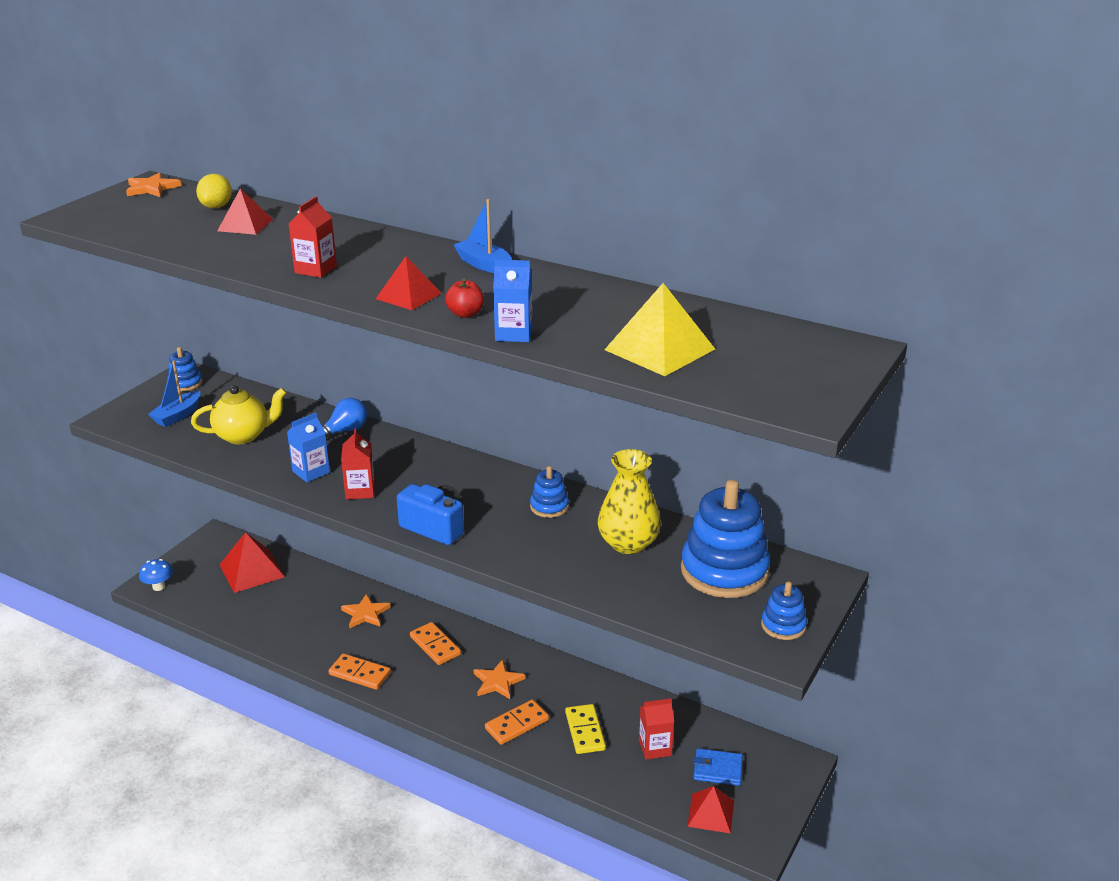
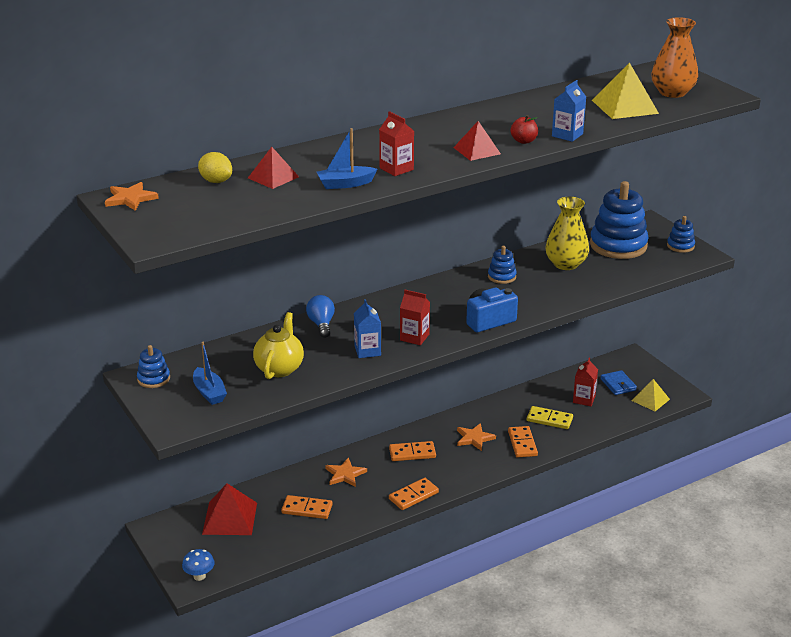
camera: 60 degrees left, 0 degrees up
blue boat [454,199,512,273] -> blue boat moved to [317,128,377,189]
red pyramid [687,786,734,834] -> yellow pyramid [631,379,670,411]
blue wallet [694,748,743,786] -> blue wallet turned 60 degrees counterclockwise [600,370,637,395]
none -> orange domino [281,495,333,519]
none -> orange vase [651,17,698,98]

